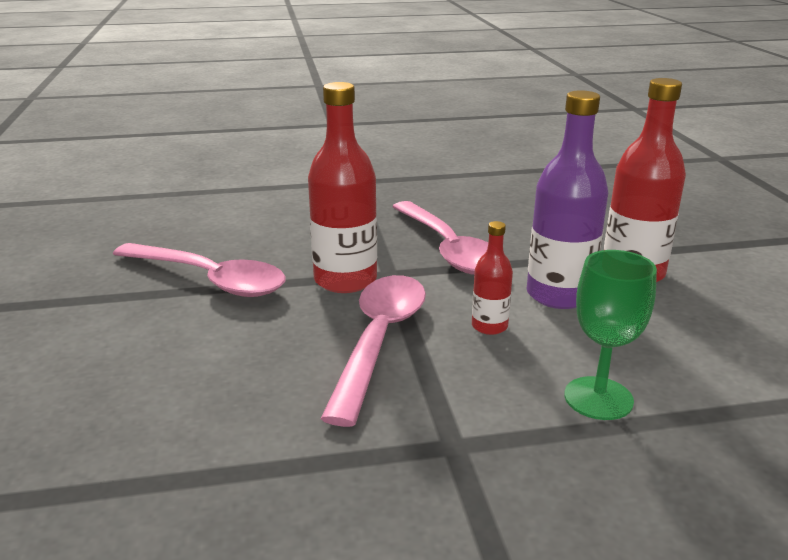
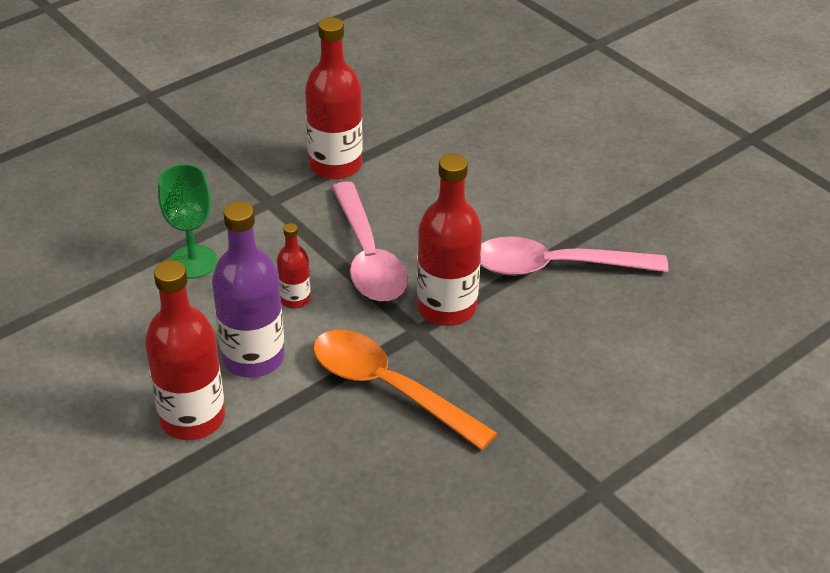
camera: 150 degrees right, 15 degrees up
pink spoon [392,201,488,275] -> orange spoon [313,330,497,450]
none -> red bottle [305,17,363,180]

